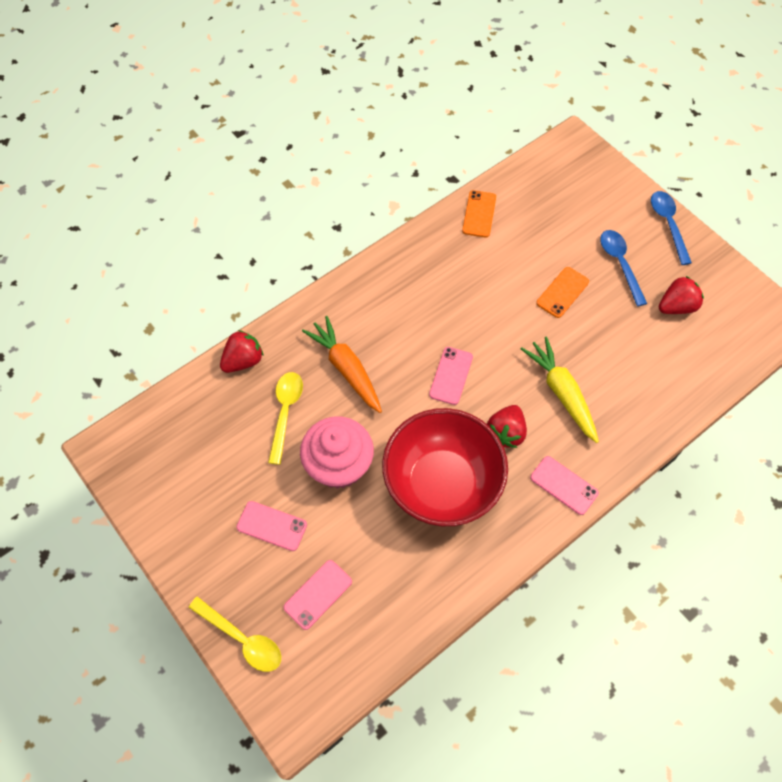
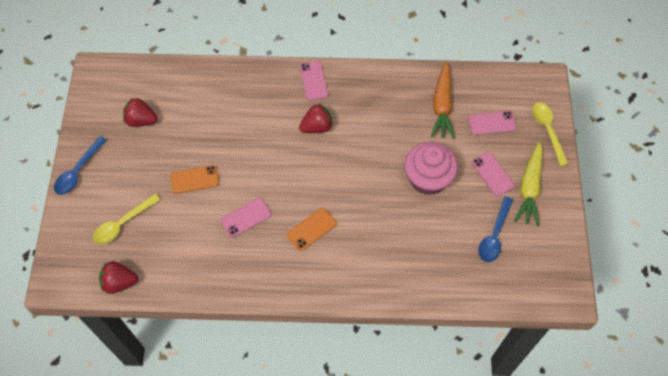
camera: 140 degrees left, 0 degrees up
red strawberry [220,330,264,373] -> red strawberry moved to [99,261,138,294]
yellow spoon [268,372,303,465] -> yellow spoon moved to [93,194,160,245]
orange carrot [302,316,382,413] -> orange carrot moved to [431,62,455,139]
red bowl [382,408,508,526] -> none
pink phone [429,347,473,405] -> pink phone moved to [221,198,272,238]
orange phone [462,190,496,238] -> orange phone moved to [287,208,337,251]
yellow carrot [521,336,599,443] -> yellow carrot moved to [514,141,543,227]
blue spoon [600,230,647,307] -> blue spoon moved to [479,196,513,262]

